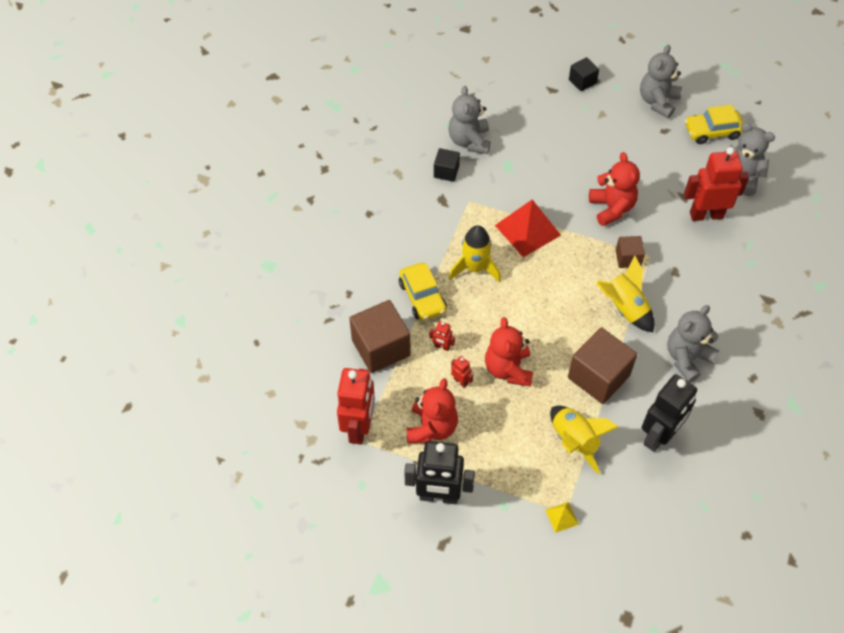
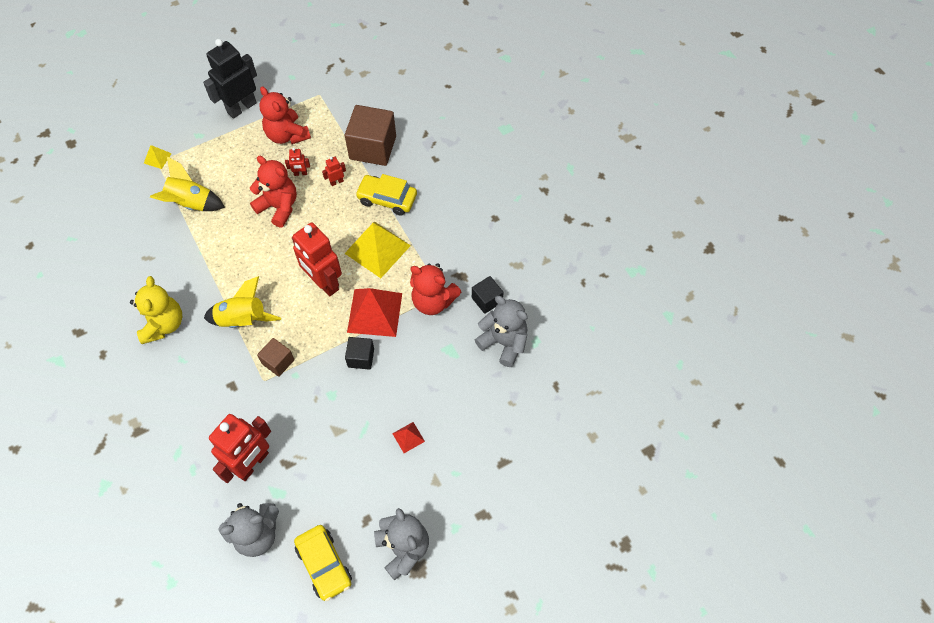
camera: 130 degrees right, 5 degrees up
red robot [337,368,375,445] -> red robot moved to [292,222,342,296]
yellow rocket [449,225,501,282] -> yellow pyramid [344,222,411,278]
brown cube [568,327,637,404] -> none
black cube [569,57,599,91] -> black cube moved to [345,337,374,370]
red teddy bear [589,152,640,226] -> red teddy bear moved to [410,263,461,315]
black robot [642,374,697,452] -> none
grey teddy bear [667,305,719,383] -> yellow teddy bear [130,276,182,344]
yellow car [685,105,744,144] -> yellow car turned 120 degrees clockwise [294,525,352,601]
none -> red pyramid [392,422,425,453]

